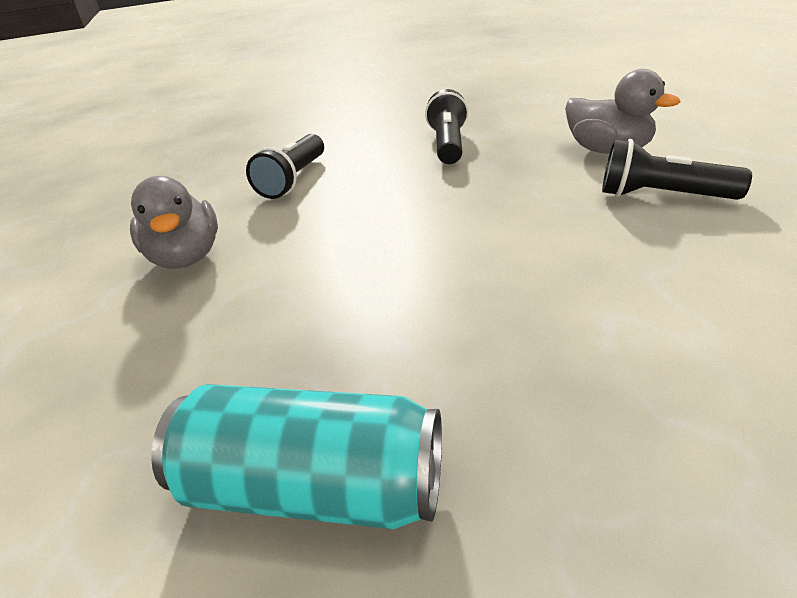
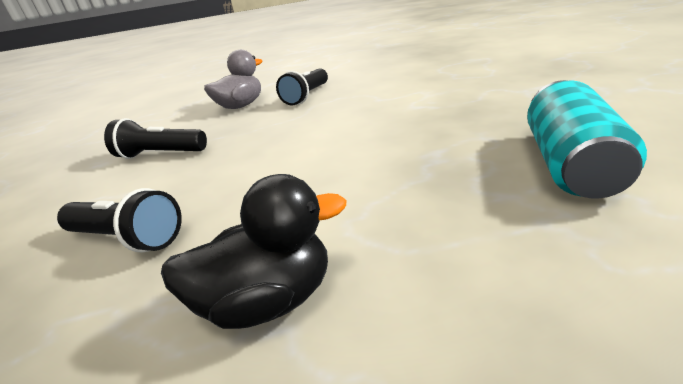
camera: 85 degrees left, 5 degrees down
grey duck [130,176,218,269] -> black duck [161,174,346,329]

